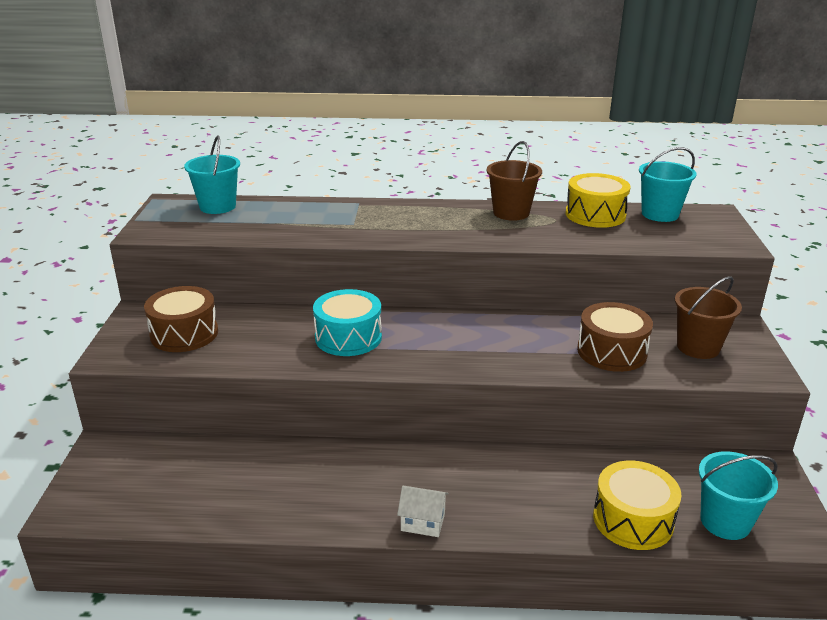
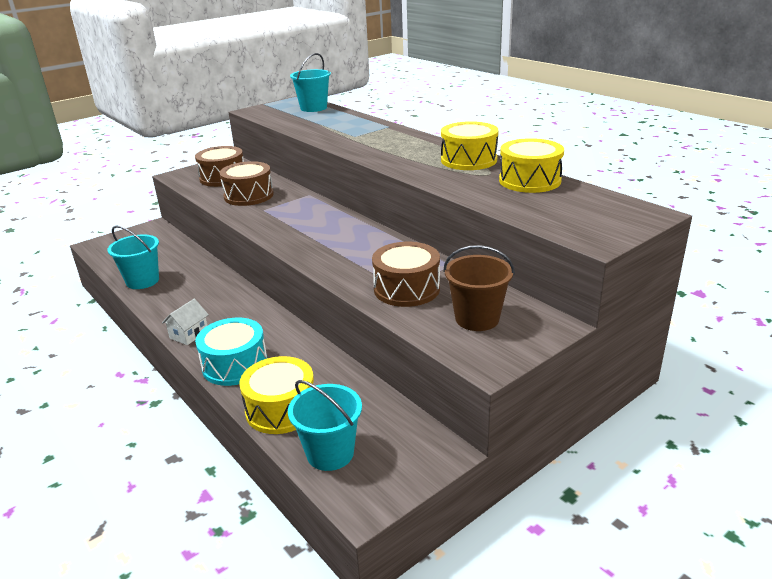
camera: 50 degrees right, 0 degrees up
turquoise drum [313,289,382,356] -> turquoise drum moved to [195,318,267,386]
white house [397,486,449,537] -> white house turned 60 degrees clockwise [162,299,209,345]
brown bucket [487,141,542,221] -> yellow drum [441,121,499,170]
turquoise bucket [639,147,697,222] -> turquoise bucket moved to [108,225,159,289]
none -> brown drum [220,161,274,206]

